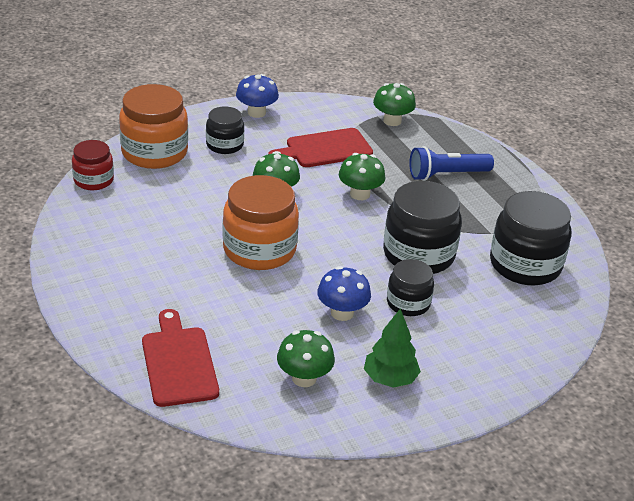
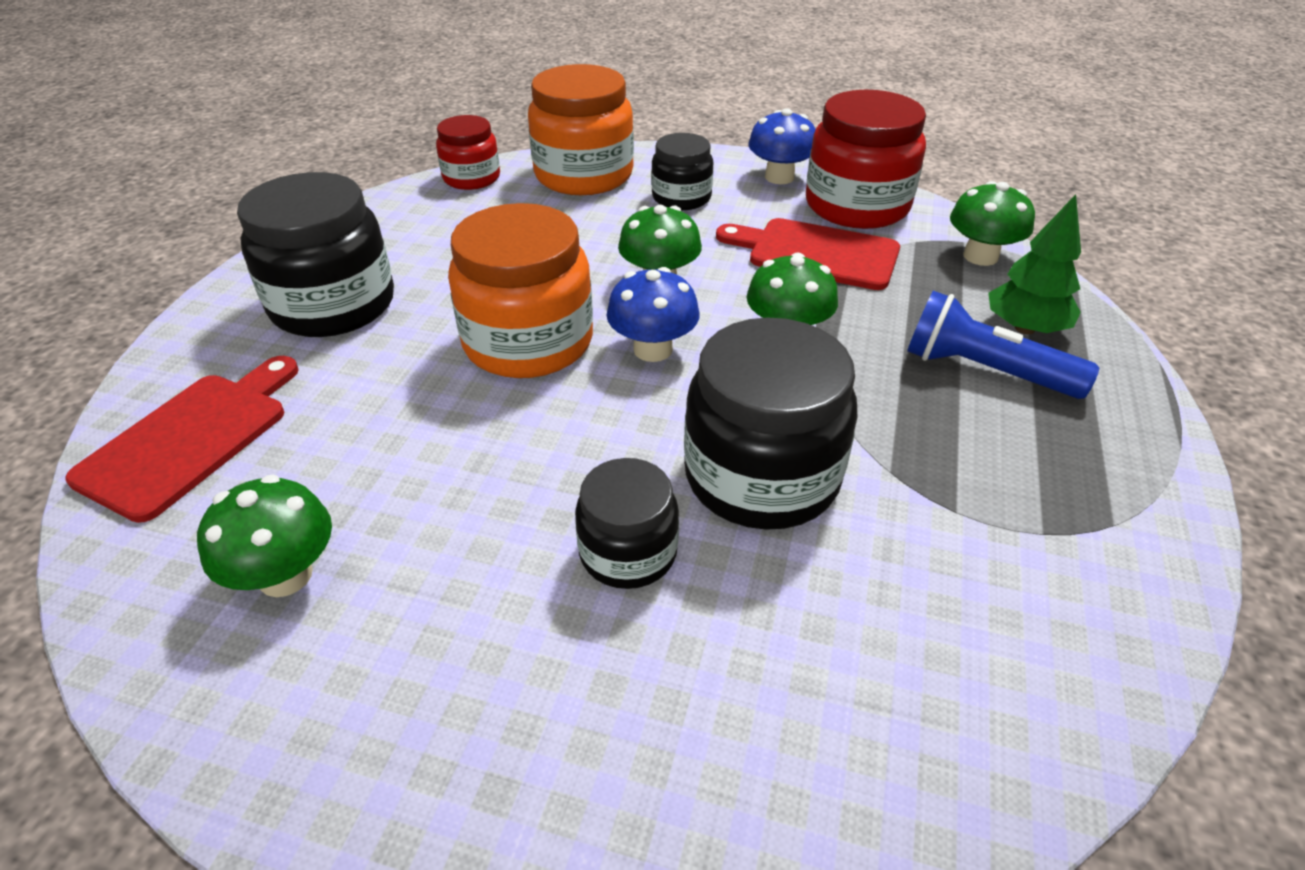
camera: 45 degrees right, 5 degrees up
blue mushroom [317,266,371,321] -> blue mushroom moved to [606,267,699,362]
green tree [364,308,421,388] -> green tree moved to [988,194,1081,334]
black jar [490,191,571,285] -> black jar moved to [237,172,394,337]
none -> red jar [806,90,926,229]

